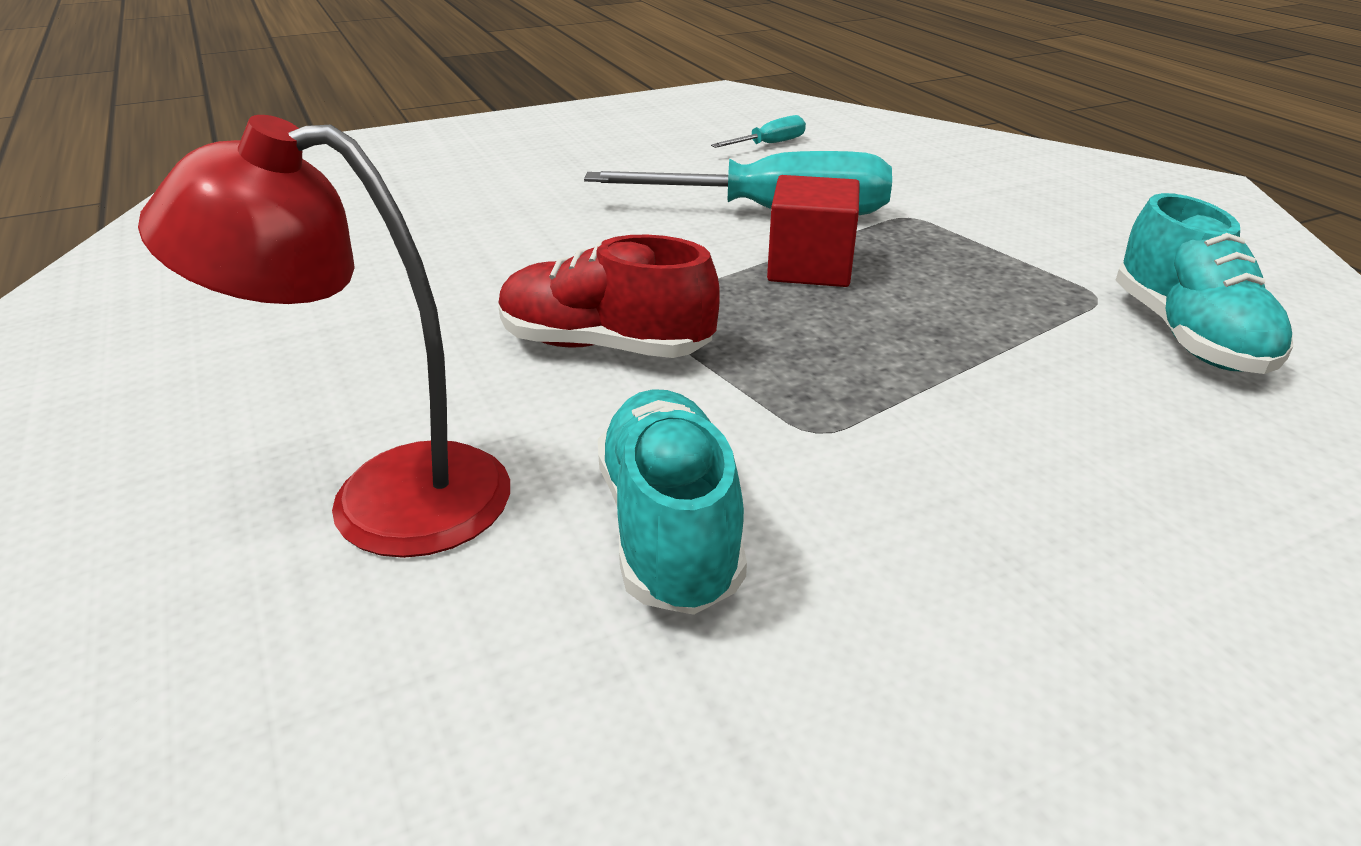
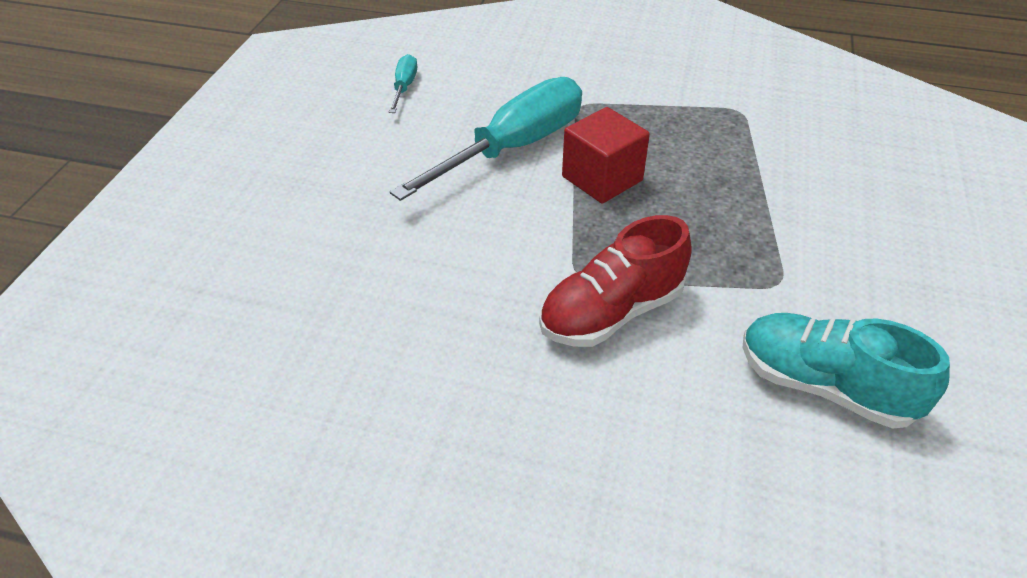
camera: 50 degrees left, 10 degrees up
red lamp [138,115,510,558] -> none
turquoise shoe [1115,193,1293,374] -> none

